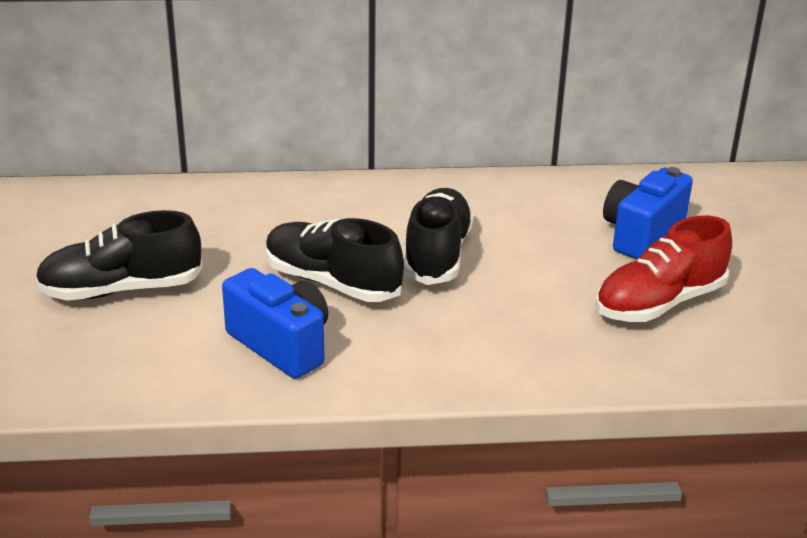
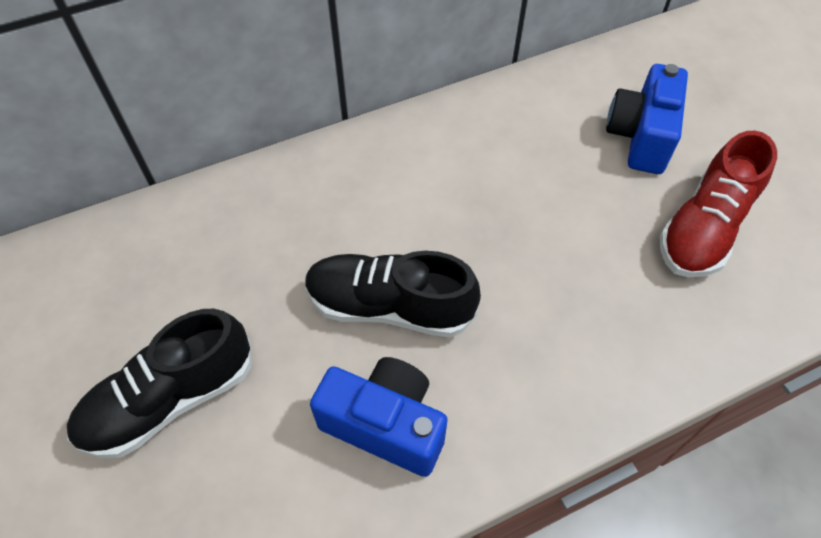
camera: 20 degrees left, 25 degrees up
black shoe [404,188,474,285] -> none

